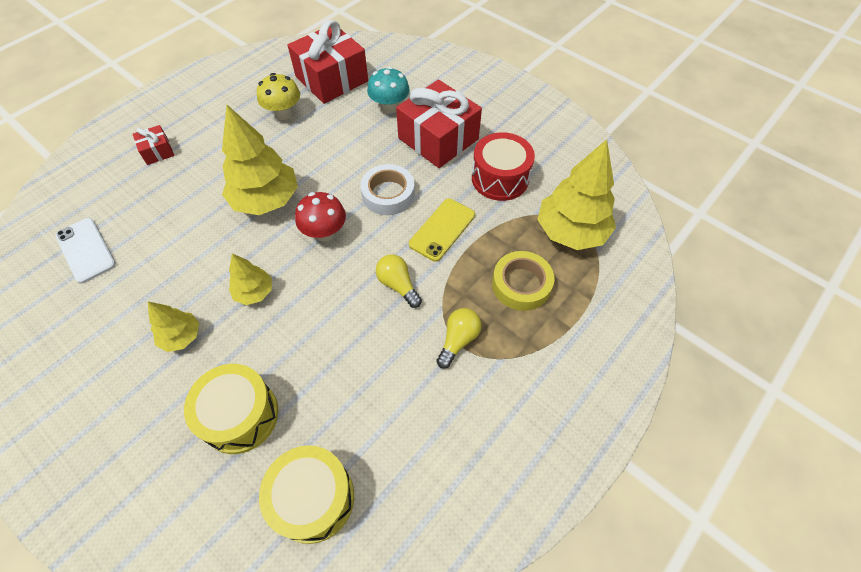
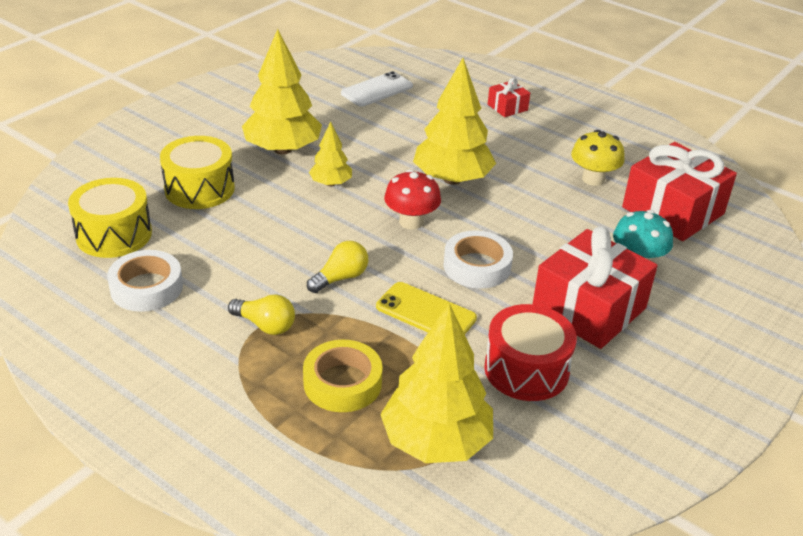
camera: 85 degrees right, 20 degrees down
yellow tree [148,302,199,352] -> yellow tree [242,29,322,154], size x1.90
none -> white tape [107,250,183,312]

